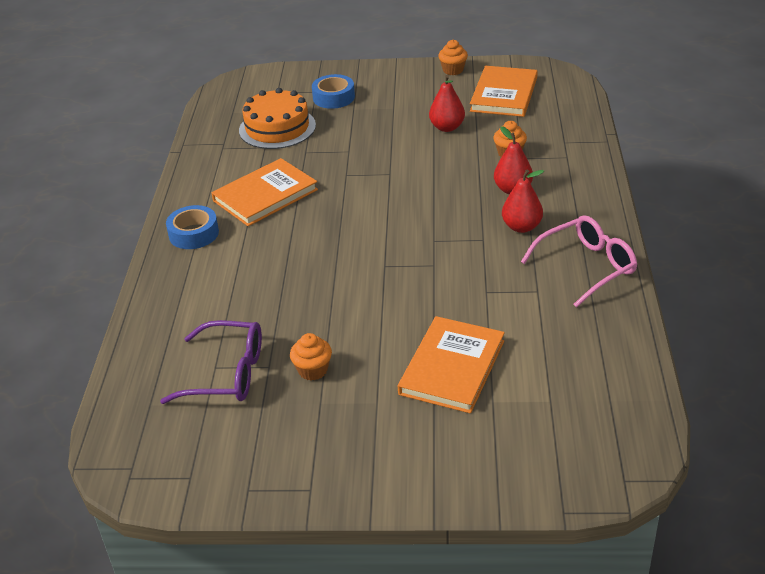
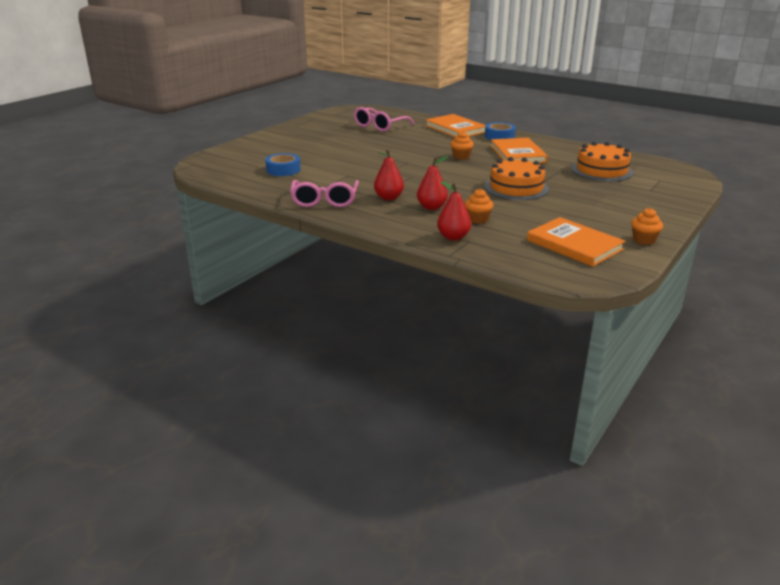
camera: 120 degrees right, 10 degrees down
purple glasses [160,320,262,404] -> pink glasses [354,107,414,132]
orange cupcake [290,333,332,381] -> orange cupcake moved to [451,131,474,160]
blue tape [312,74,355,109] -> blue tape moved to [265,153,301,176]
orange book [398,316,505,413] -> orange book moved to [425,114,486,137]
red pear [429,75,465,132] -> red pear moved to [437,181,471,240]
none -> orange cake [485,157,549,200]

